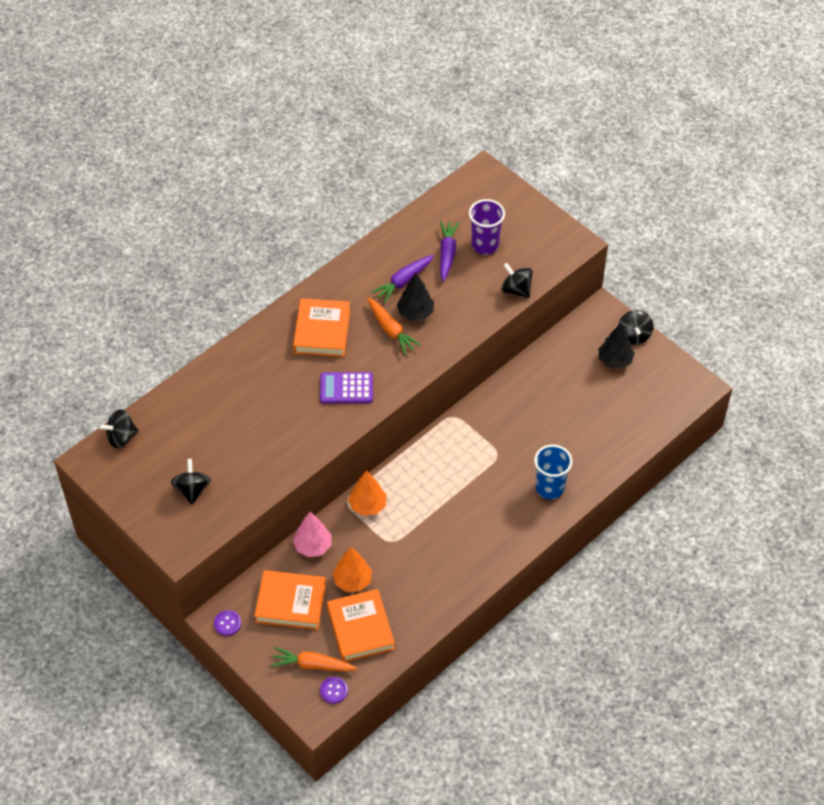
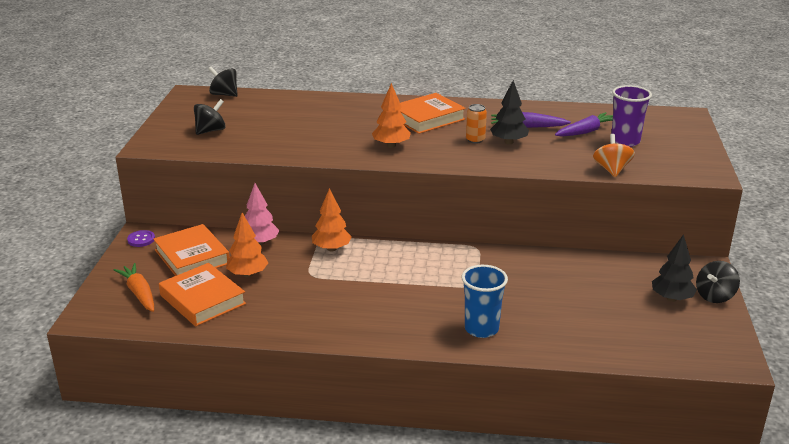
camera: 50 degrees right, 25 degrees down
purple calculator [320,372,373,403] -> orange tree [372,83,411,148]
purple button [320,677,348,704] -> none
orange book [327,589,395,662] -> orange book turned 75 degrees counterclockwise [159,263,246,326]
orange carrot [368,298,421,355] -> orange can [466,104,487,144]
black spinning top [501,263,533,298] -> orange spinning top [593,134,635,177]

